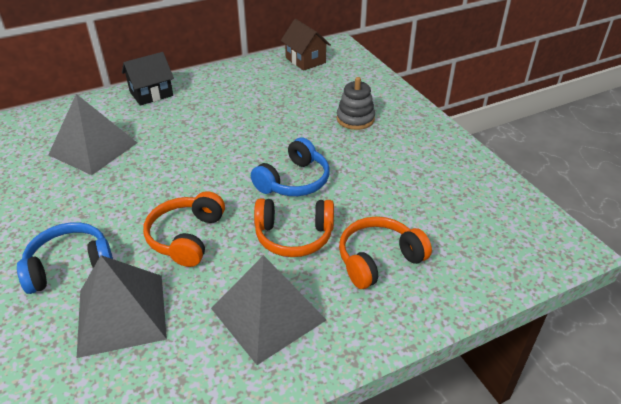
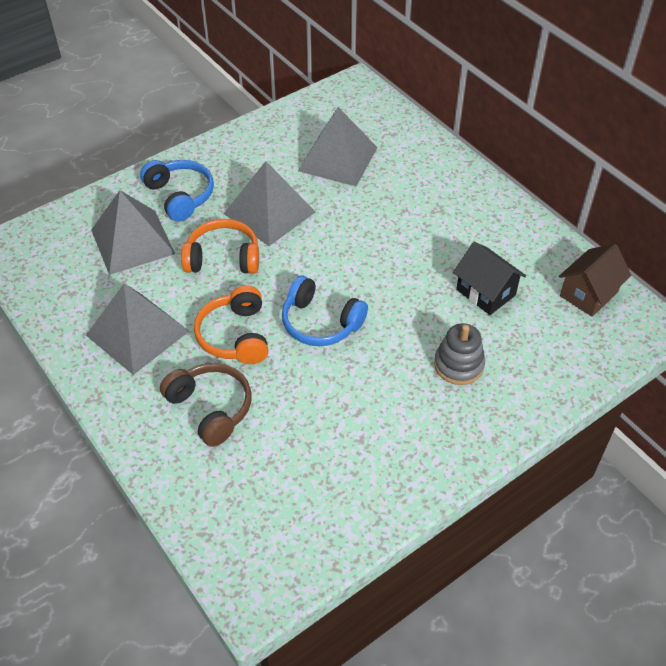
camera: 80 degrees right, 10 degrees up
black house [122,52,174,106] -> black house moved to [453,242,526,315]
orange headphones [339,217,432,289] -> brown headphones [160,363,251,447]
none -> grey pyramid [224,161,315,246]

